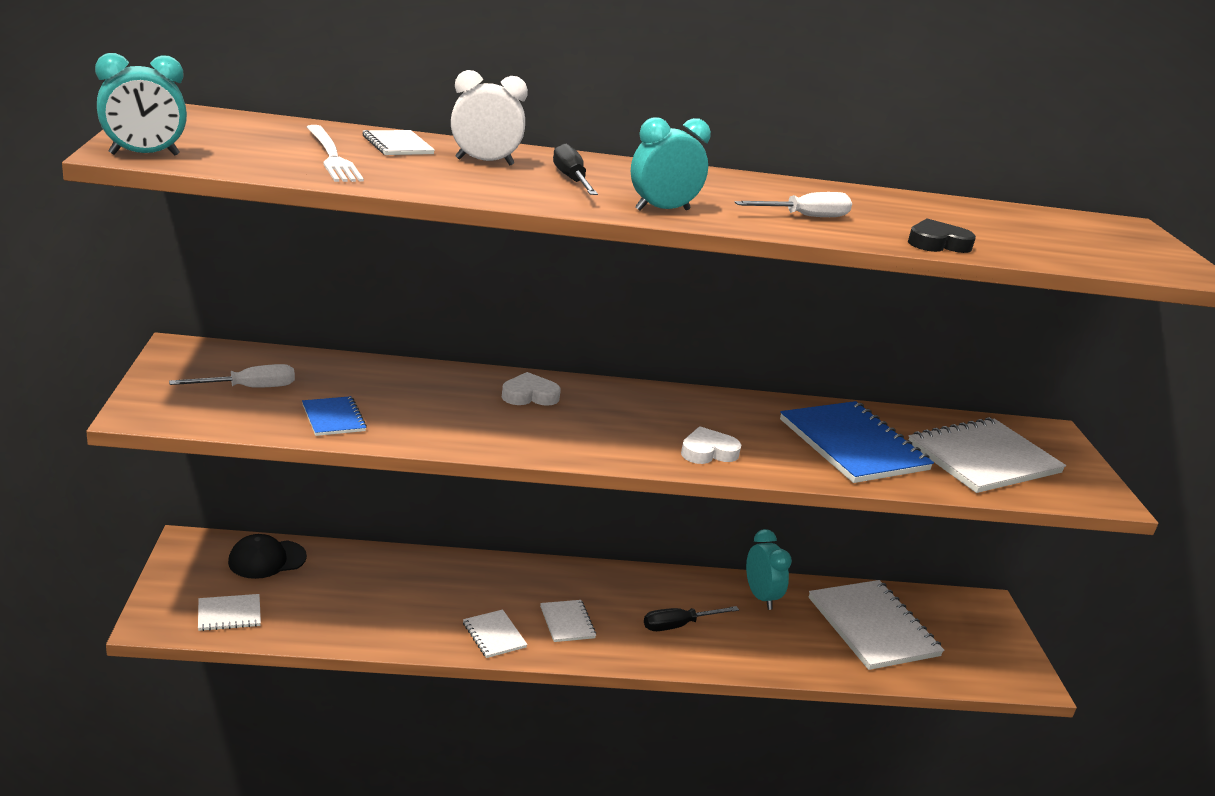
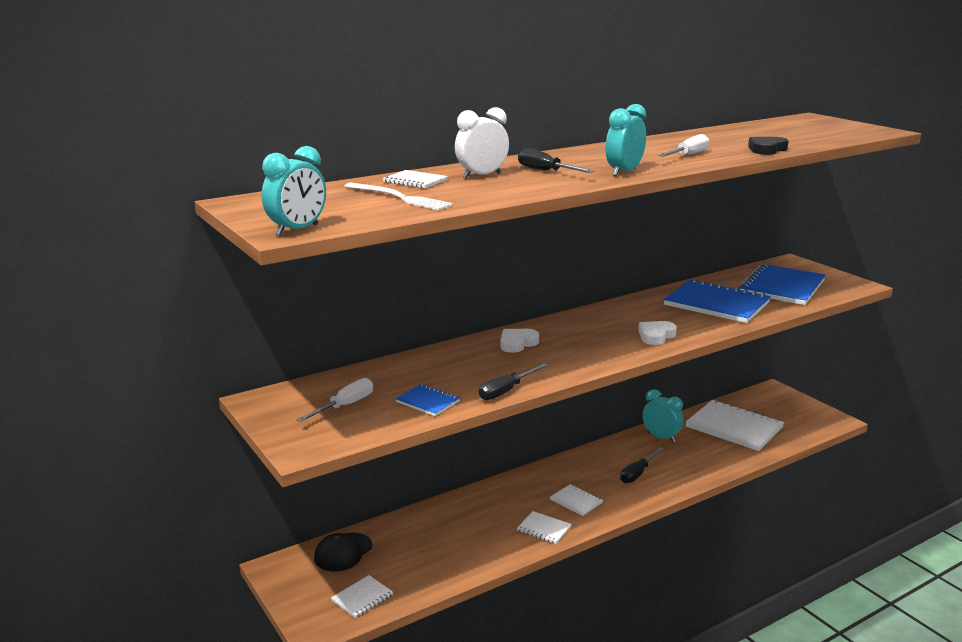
camera: 25 degrees left, 5 degrees down
white notebook [908,417,1066,493] -> blue notebook [739,264,826,305]
none -> black screwdriver [479,363,548,400]

